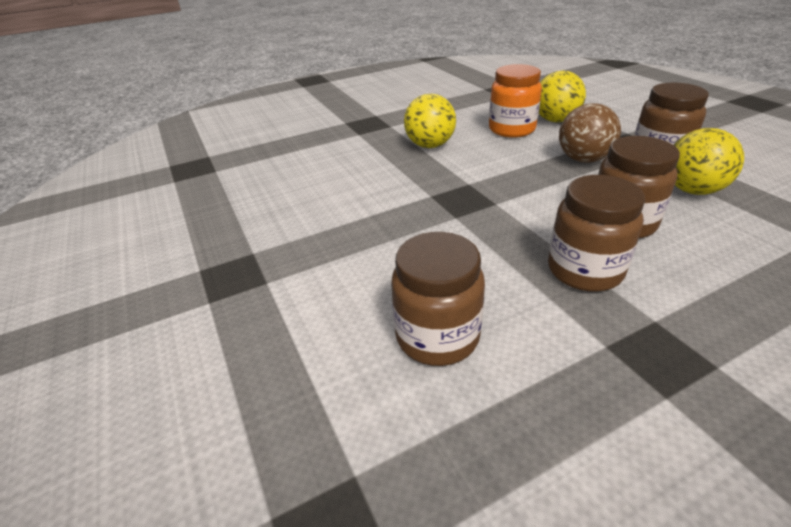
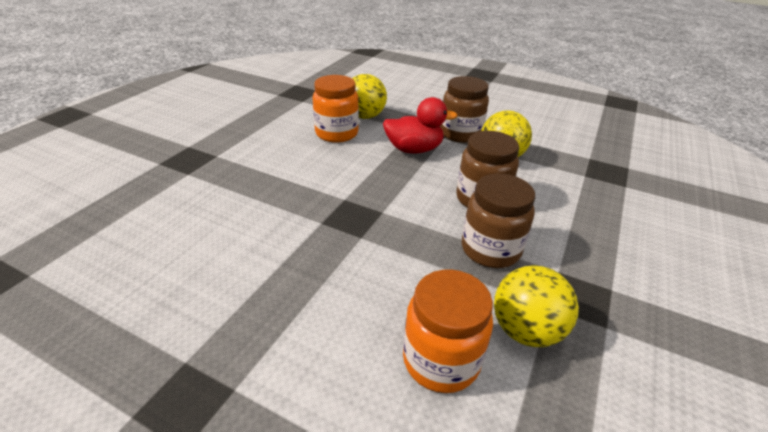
camera: 40 degrees left, 0 degrees up
brown jar [391,232,485,366] -> orange jar [403,270,493,393]
yellow ball [404,94,456,148] -> yellow ball moved to [494,265,579,347]
brown ball [559,103,621,163] -> red duck [383,97,457,154]

